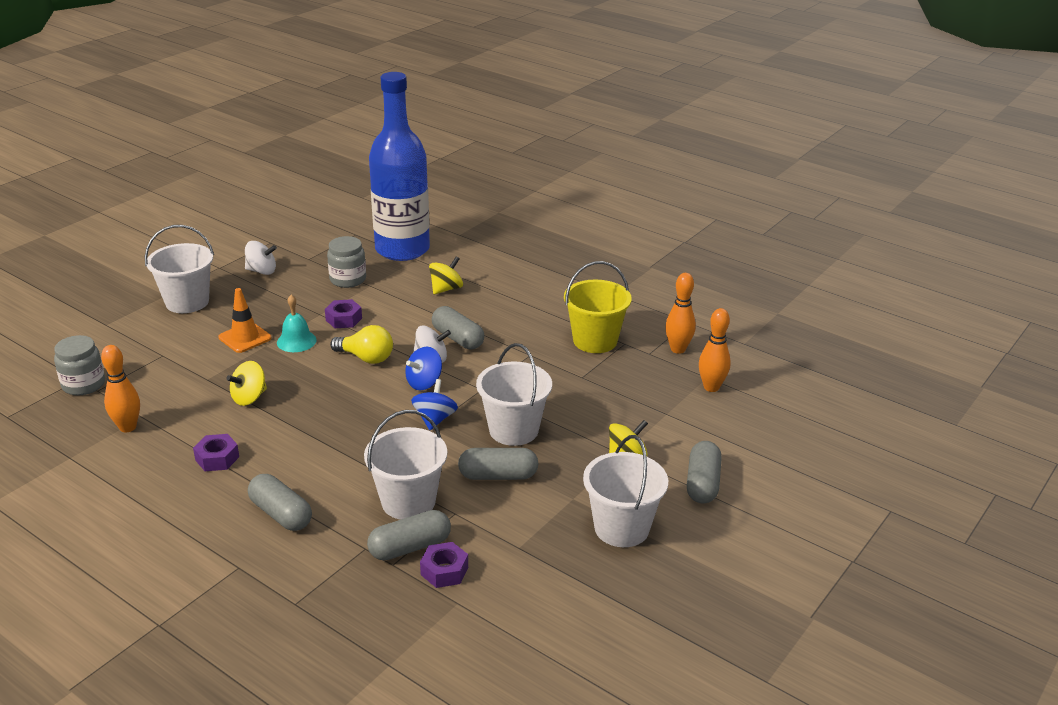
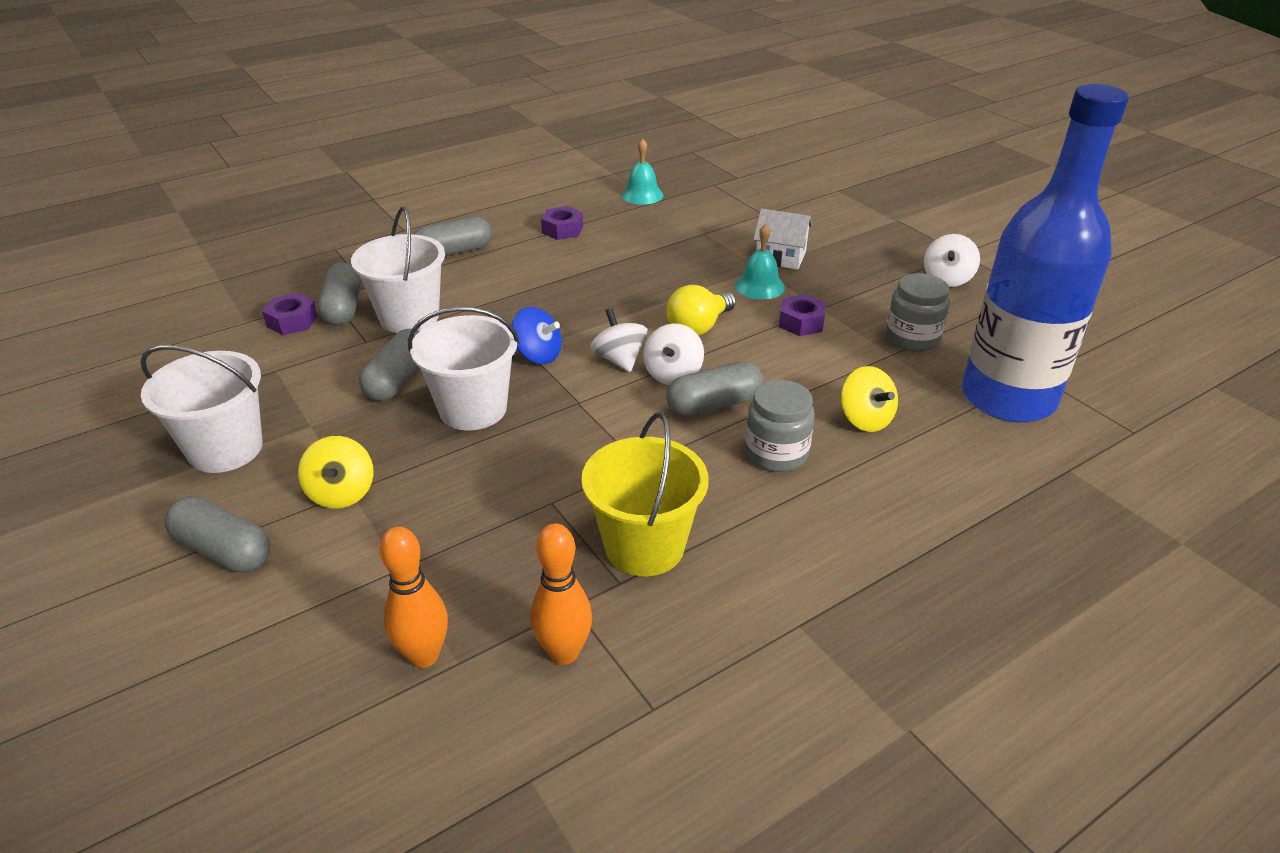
camera: 110 degrees right, 5 degrees up
grey jar [54,335,105,395] -> grey jar moved to [745,380,815,472]
orange bowling pin [101,345,140,432] -> turquoise bell [621,138,663,205]
white bucket [145,225,214,313] -> none
orange traffic cone [218,288,272,353] -> white house [753,209,812,270]
yellow spinning top [226,361,267,406] -> none
blue spinning top [405,347,442,390] -> white spinning top [590,308,648,372]

